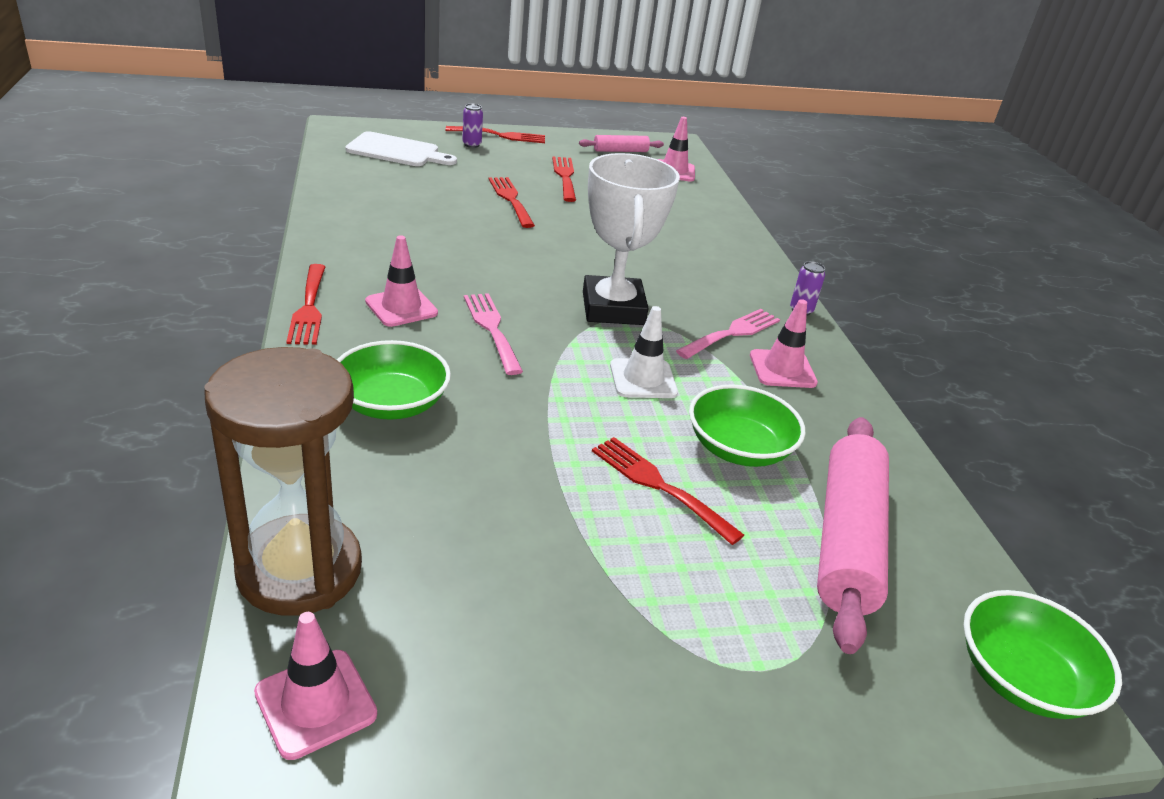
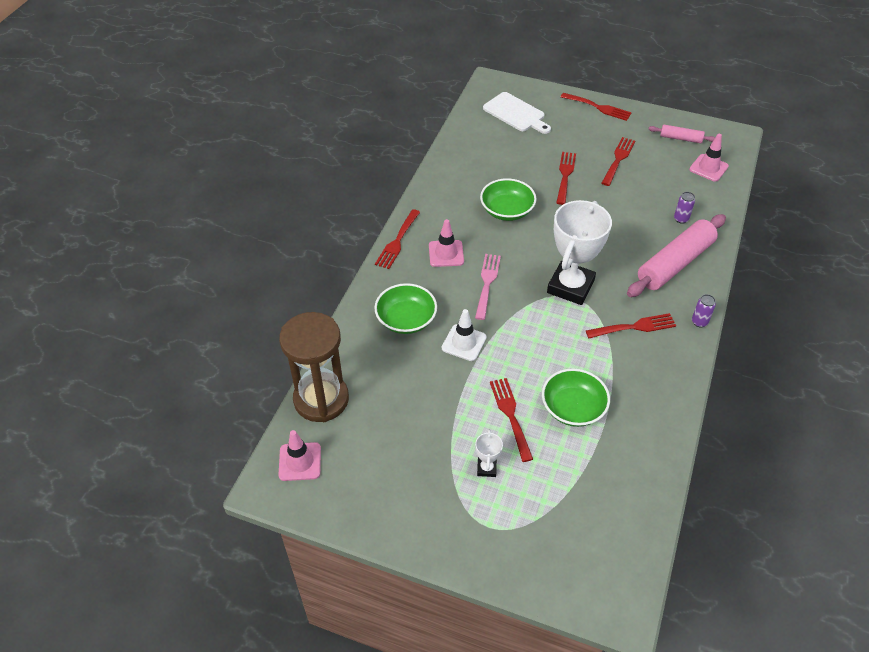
camera: 35 degrees right, 15 degrees up
purple can [462,104,483,148] -> purple can moved to [674,192,695,224]
white traffic cone [610,306,678,398] -> white traffic cone moved to [442,309,487,361]
pink fork [676,309,780,359] -> red fork [586,313,676,338]
pink traffic cone [750,299,818,388] -> none
pink rolling pin [817,417,889,654] -> pink rolling pin moved to [627,214,726,297]
green bowl [964,590,1122,719] -> green bowl moved to [480,178,536,221]
none -> white trophy [475,430,503,477]

